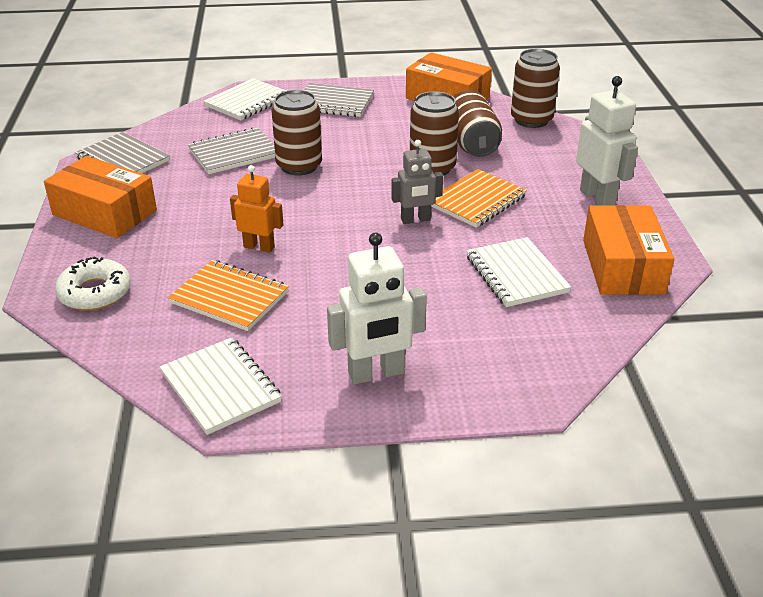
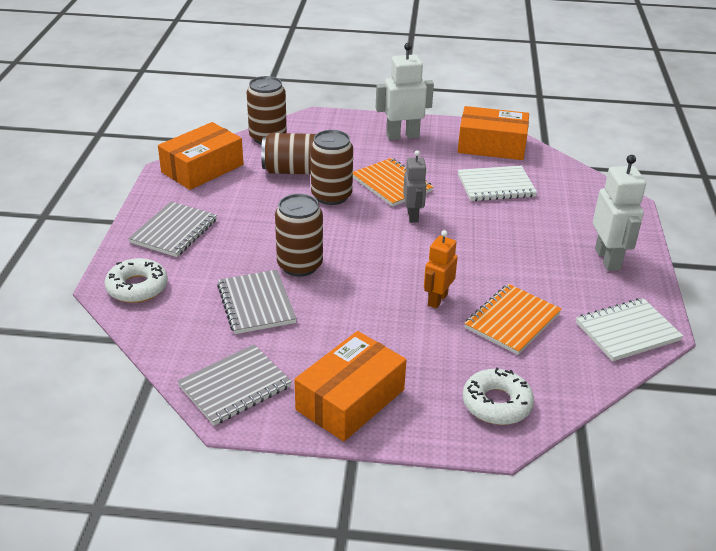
camera: 80 degrees left, 0 degrees up
white notebook [203,78,286,121] -> white donut [104,258,168,303]

